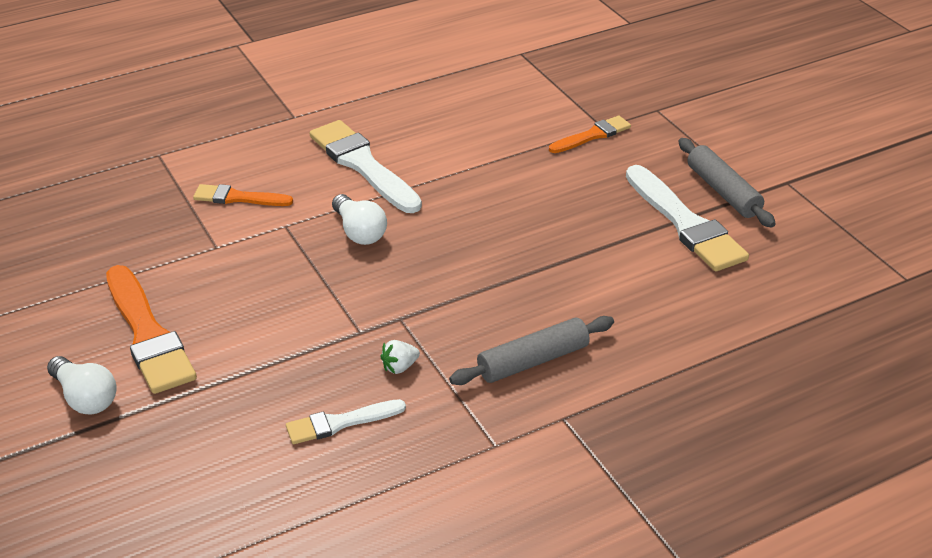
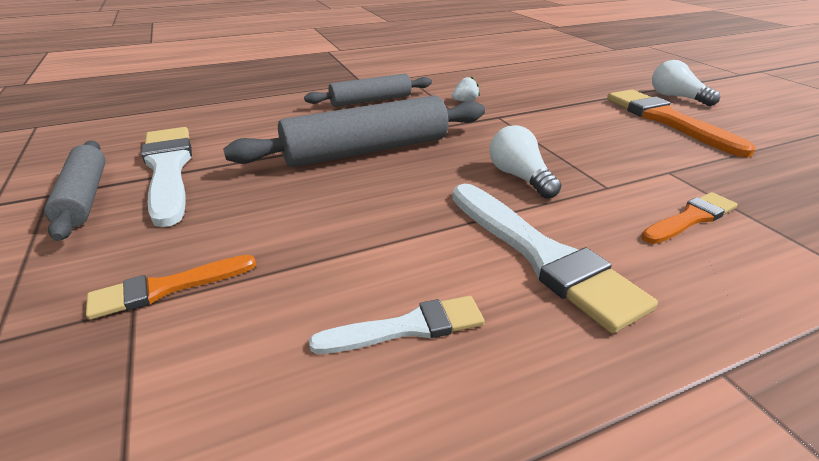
camera: 175 degrees left, 5 degrees down
orange brush [193,184,293,206] -> orange brush turned 45 degrees counterclockwise [641,192,738,244]
white brush [286,399,406,444] -> white brush moved to [309,296,485,354]
none -> grey rolling pin [223,95,485,167]

